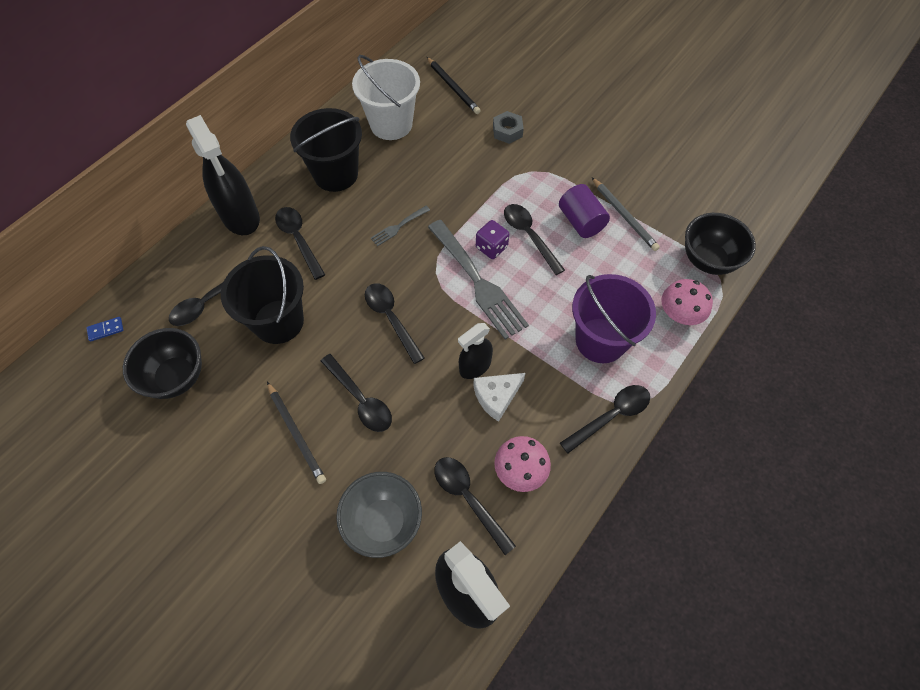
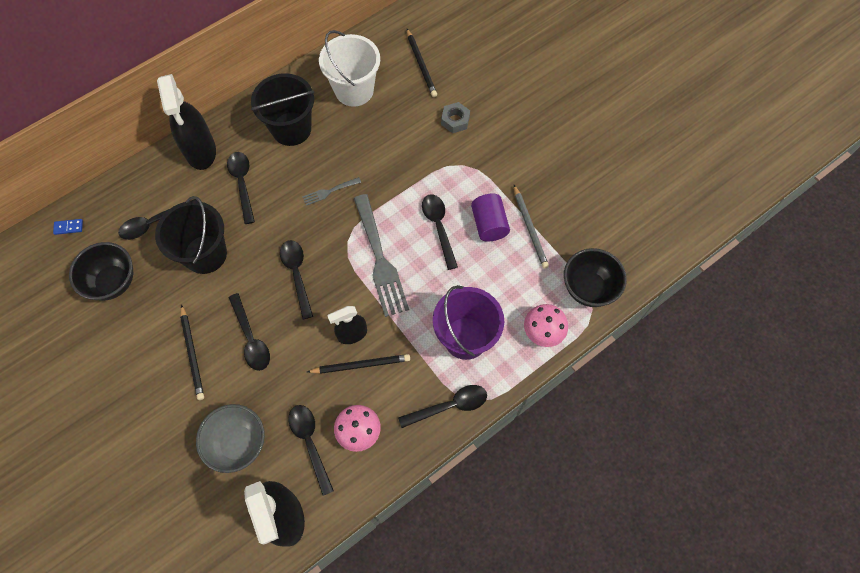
camera: 15 degrees right, 5 degrees up
white cheese [473,373,525,422] -> black pencil [307,354,410,374]
purple dice [476,220,509,259] -> none

